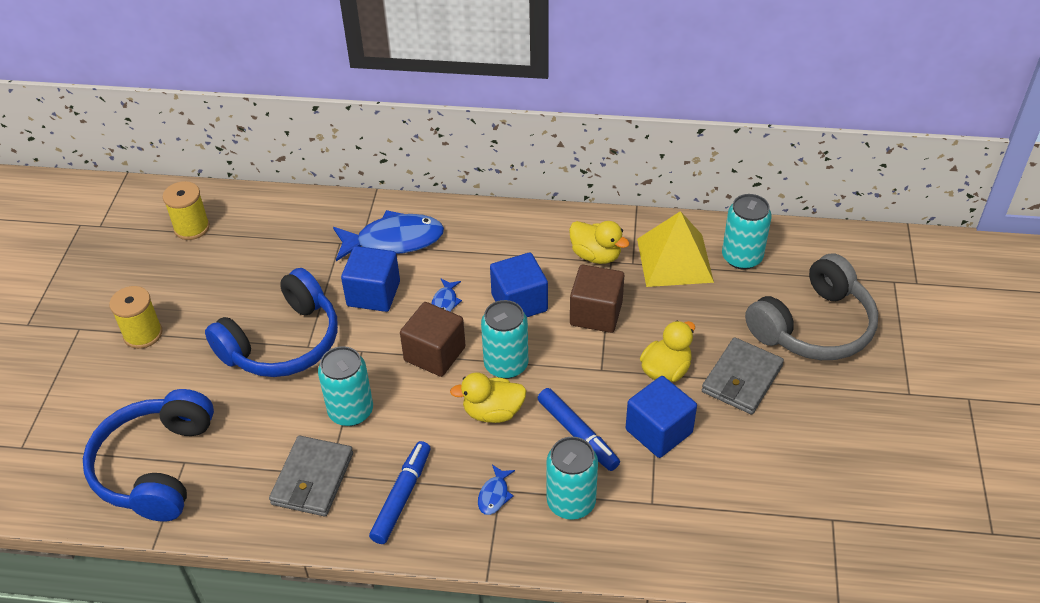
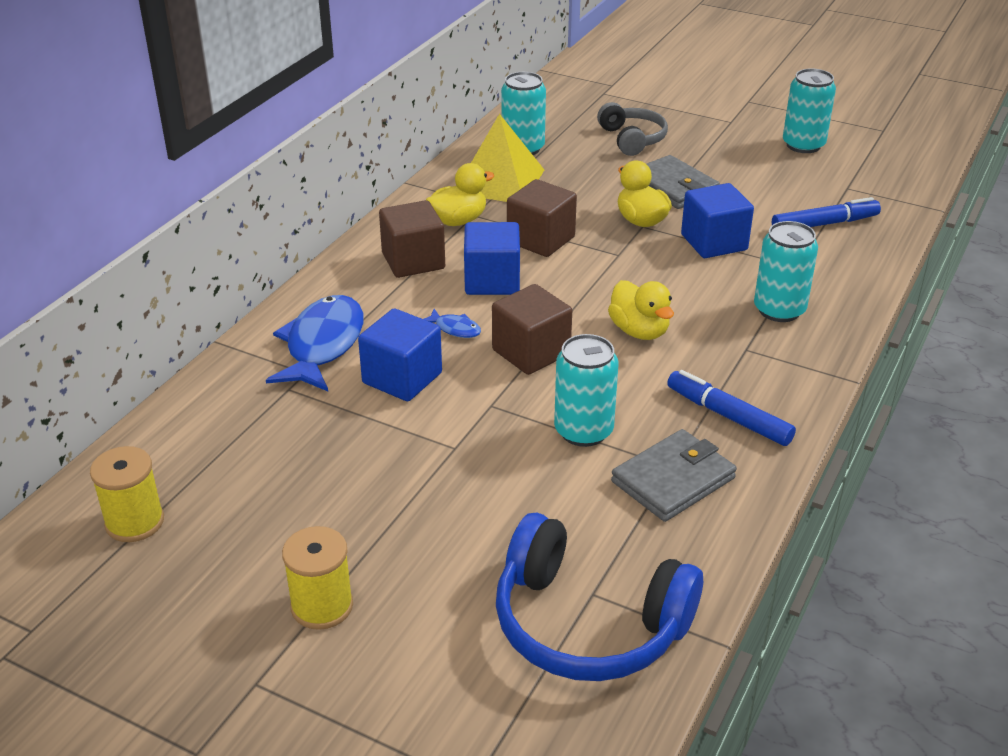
camera: 70 degrees left, 10 degrees down
blue headphones [205,268,338,377] -> none
grey wallet [269,436,353,516] -> grey wallet turned 75 degrees counterclockwise [611,429,737,522]
yellow duck [450,372,526,423] -> yellow duck turned 45 degrees counterclockwise [608,280,674,340]
blue fish [478,465,515,515] -> none
turquoise can [481,300,528,379] -> turquoise can moved to [783,68,836,153]
blue marker [538,388,620,471] -> blue marker moved to [772,197,881,227]
grey headphones [745,254,878,360] -> grey headphones [597,102,668,156], size x0.60
none -> brown cube [379,200,445,278]

